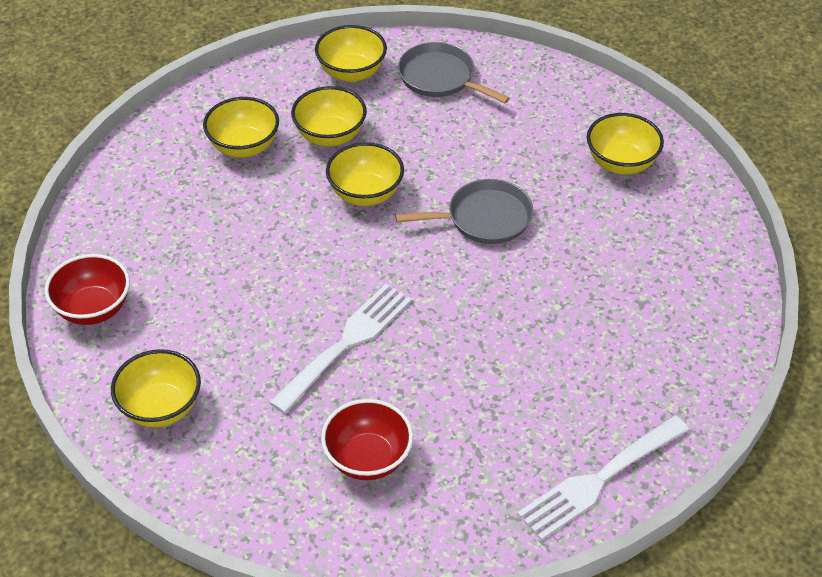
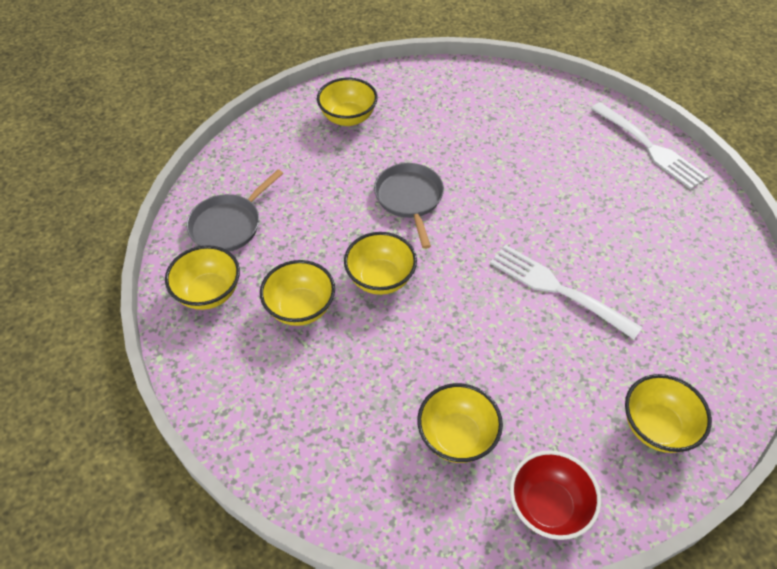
camera: 90 degrees left, 5 degrees up
yellow bowl [203,97,279,158] -> yellow bowl moved to [417,383,503,463]
red bowl [321,399,413,480] -> none

